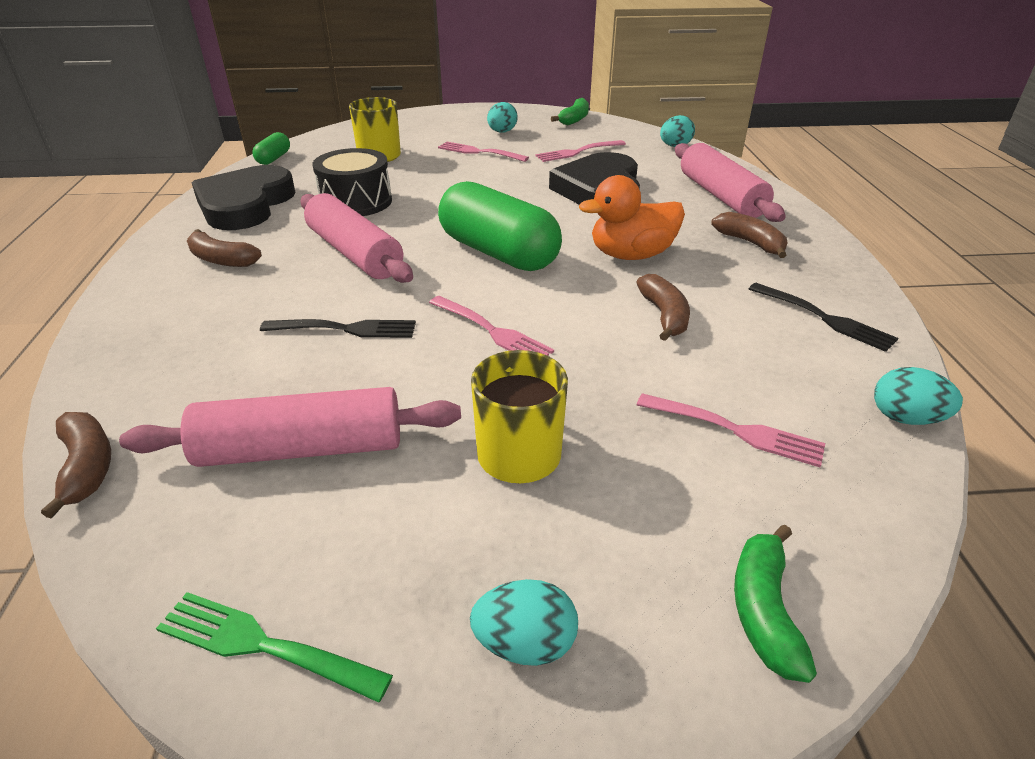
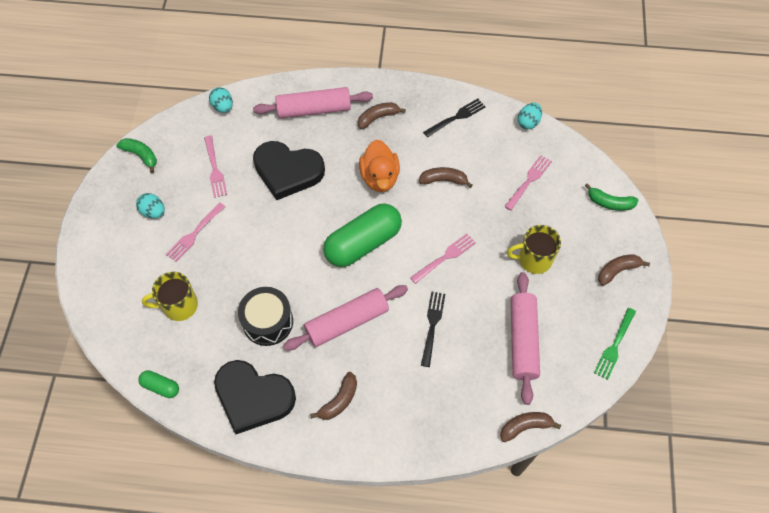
camera: 80 degrees left, 25 degrees up
turquoise egg [470,579,578,666] -> brown banana [598,255,650,286]

